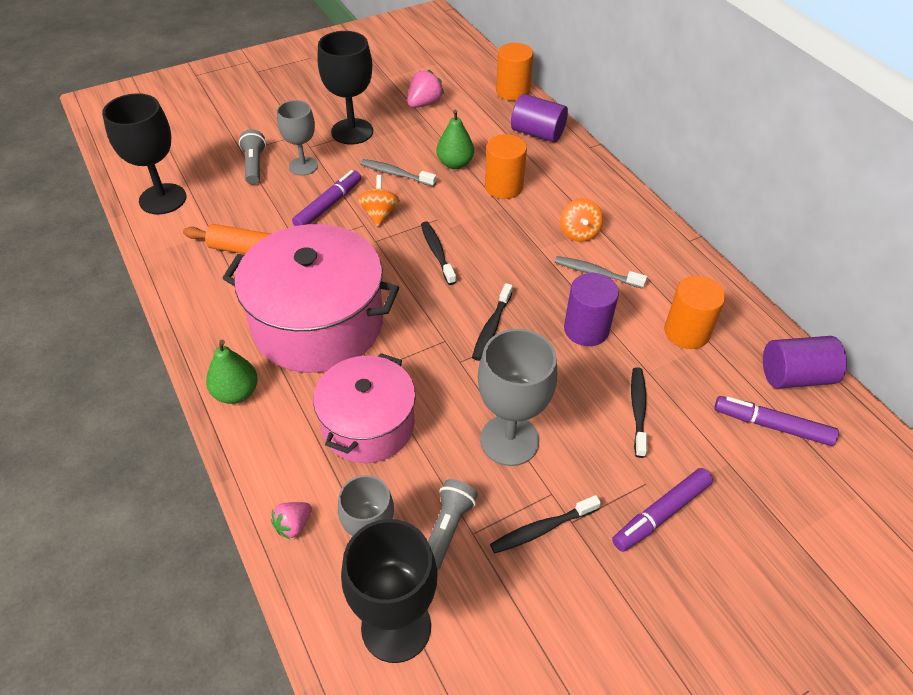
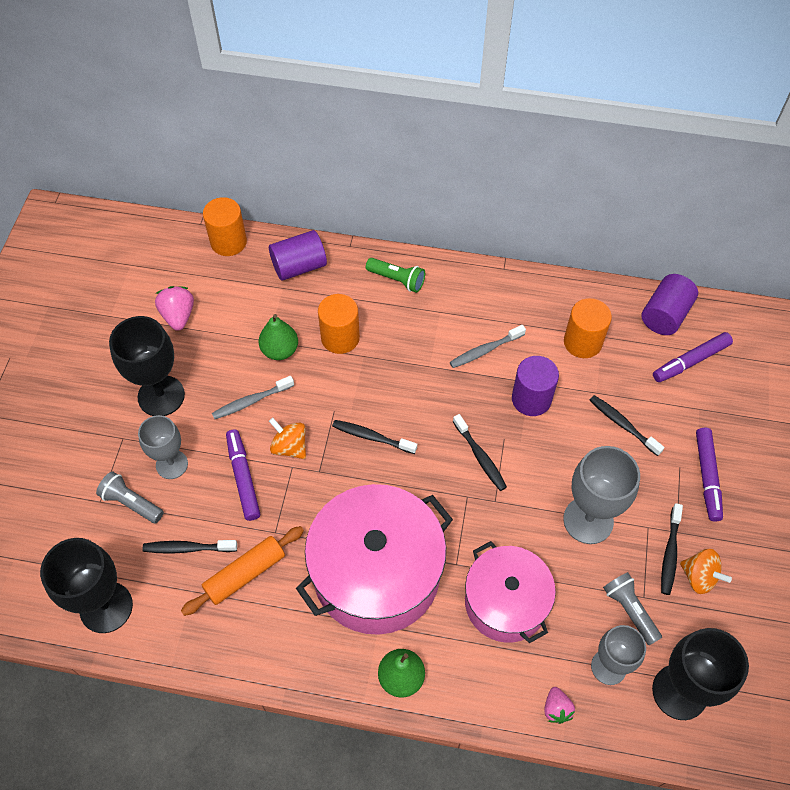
camera: 50 degrees left, 10 degrees up
orange spinning top [560,198,603,242] -> orange spinning top moved to [680,549,732,594]
none -> black toothbrush [142,540,237,554]
none -> green flashlight [366,258,425,293]

